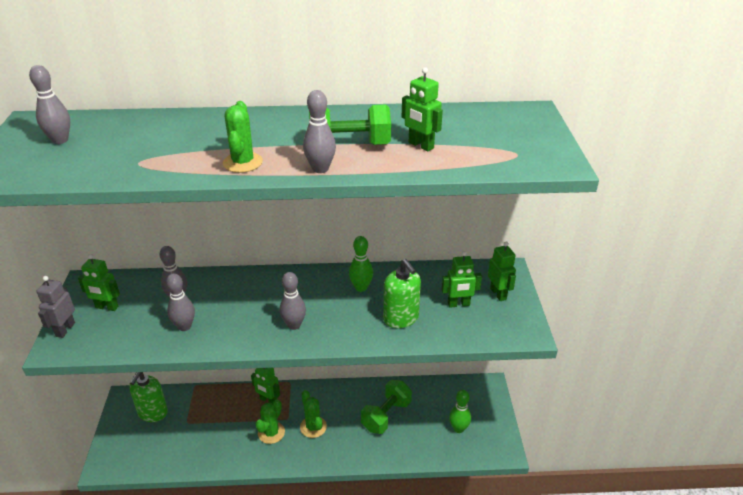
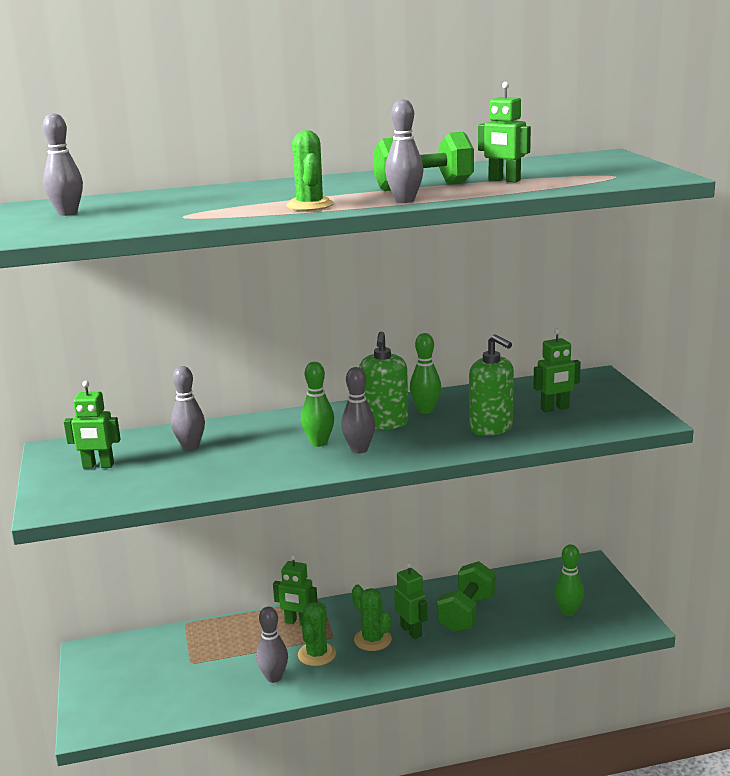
camera: 10 degrees left, 15 degrees down
grey robot [37,276,75,338] -> none
green soap dispenser [129,372,168,422] -> green soap dispenser moved to [359,331,409,429]
grey bowling pin [166,273,195,331] -> grey bowling pin moved to [256,607,288,683]
green robot [488,241,516,301] -> green robot moved to [394,562,427,639]
none -> green bowling pin [301,362,334,447]

